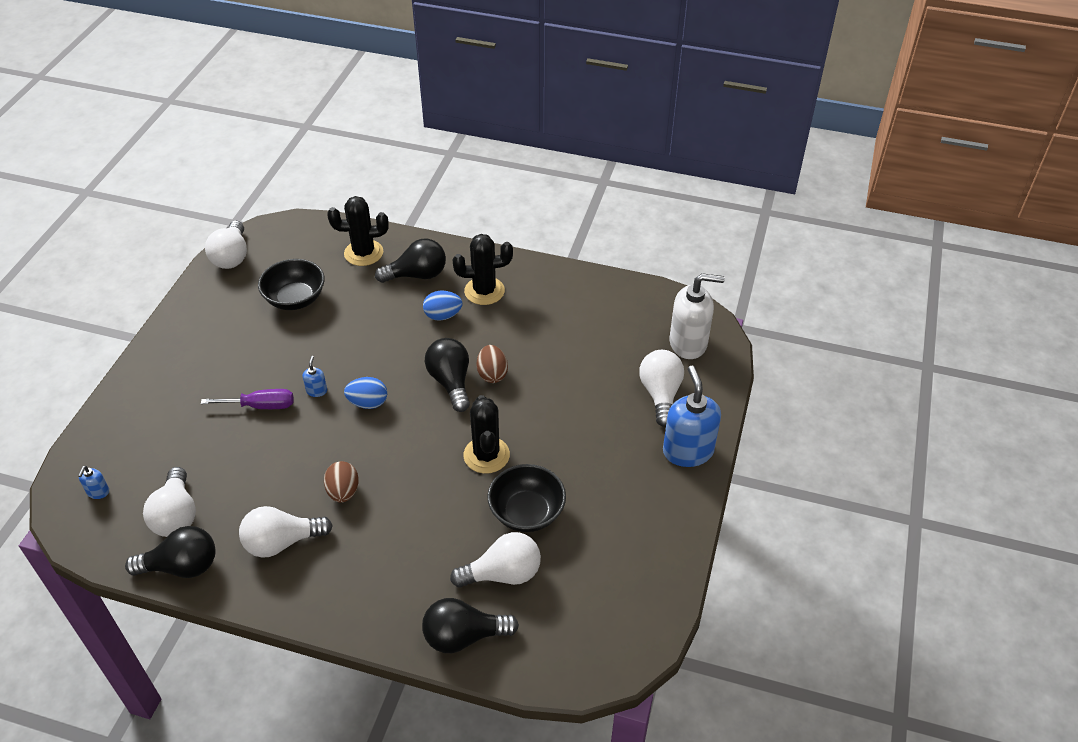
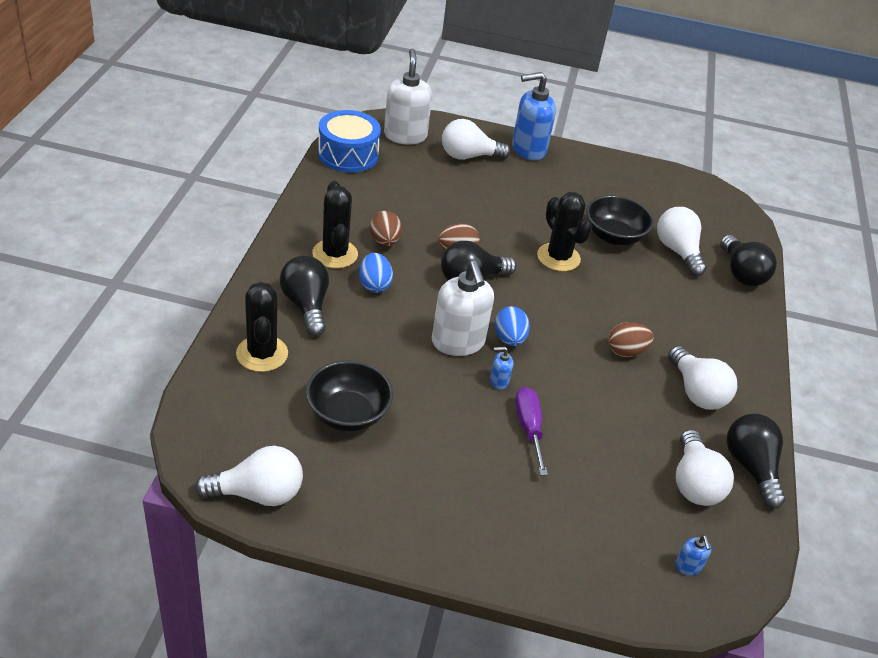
camera: 100 degrees left, 5 degrees down
blue soap dispenser [78,466,109,499] -> blue soap dispenser turned 75 degrees clockwise [675,535,712,575]
white light bulb [143,467,196,537] -> white light bulb turned 105 degrees clockwise [676,430,734,506]
black cactus [463,395,510,473] -> black cactus turned 75 degrees clockwise [537,192,592,271]
none -> blue drum [318,110,381,173]
none -> brown egg [370,211,402,246]
none -> white soap dispenser [432,261,494,356]

